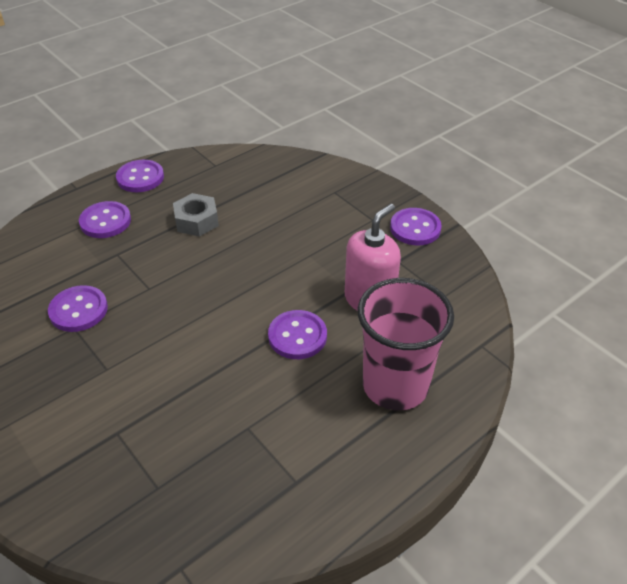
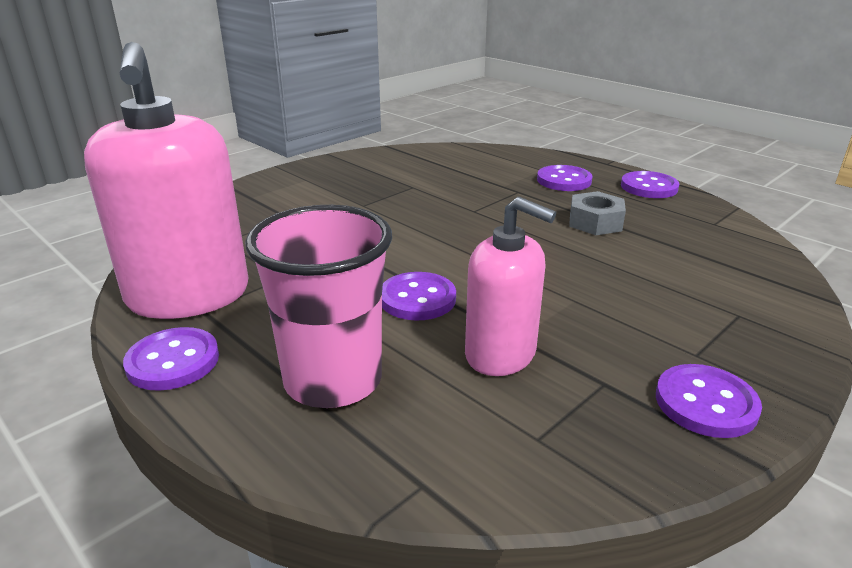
camera: 85 degrees right, 15 degrees down
purple button [48,285,108,332] -> purple button moved to [123,327,219,391]
none -> pink soap dispenser [84,42,248,319]

